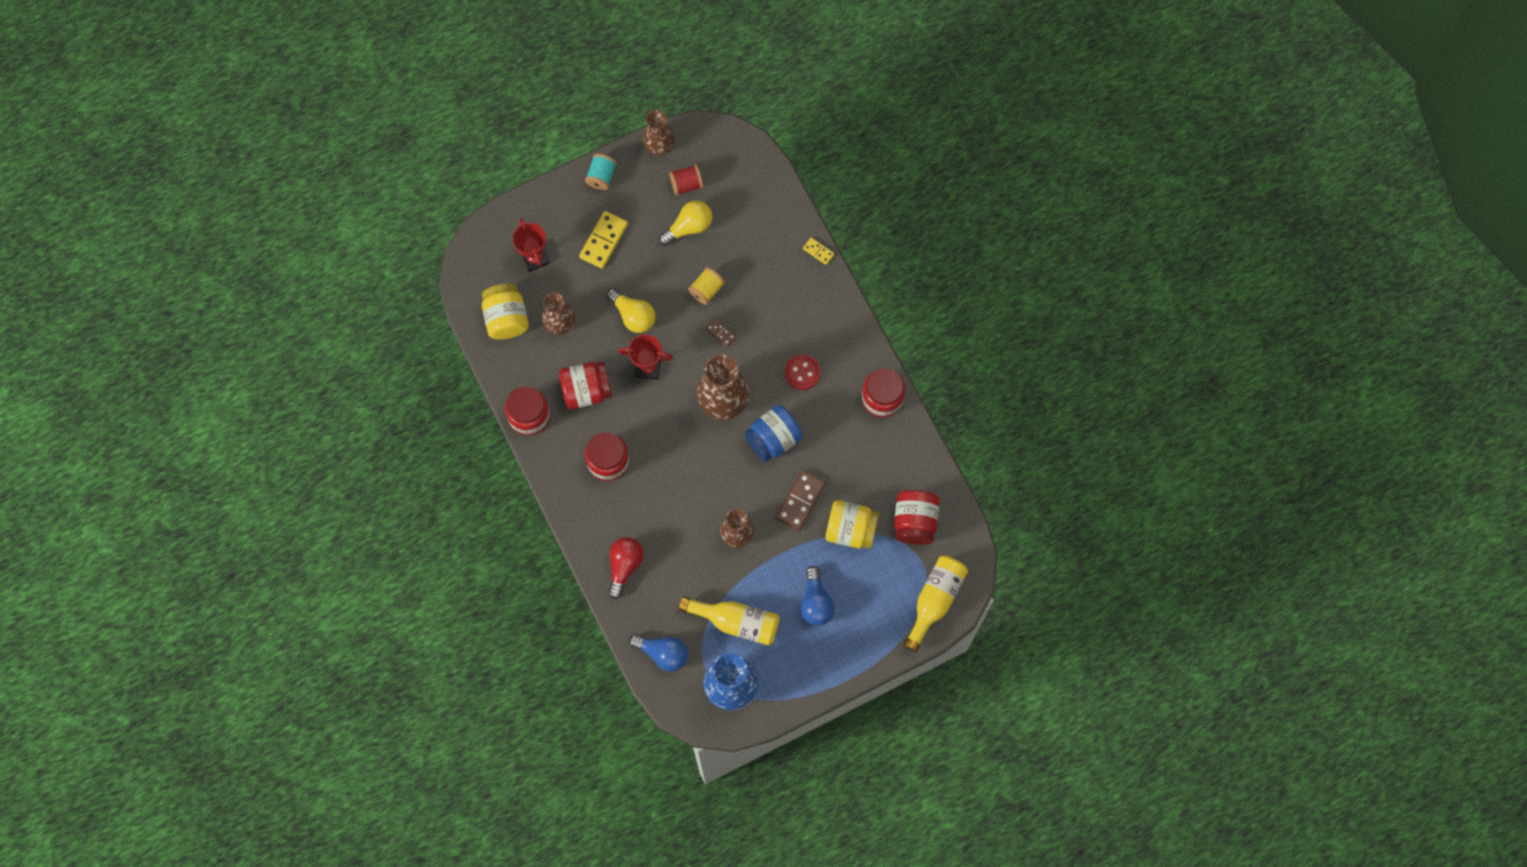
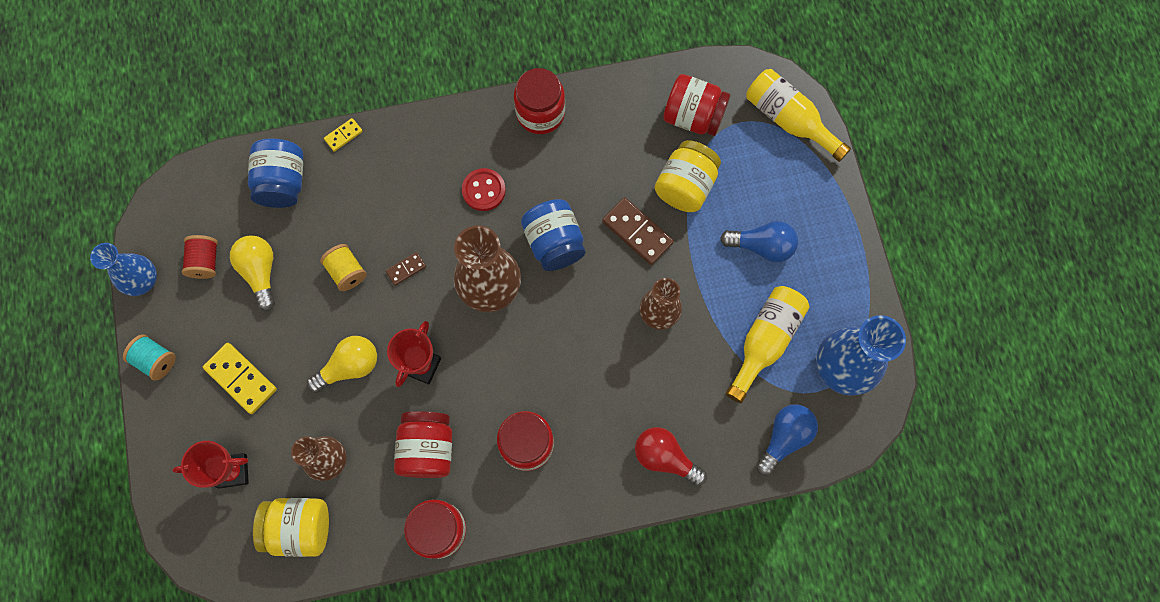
camera: 75 degrees left, 0 degrees up
brown vase [642,110,675,155] -> blue vase [90,243,157,296]
none -> blue jar [248,138,303,208]

